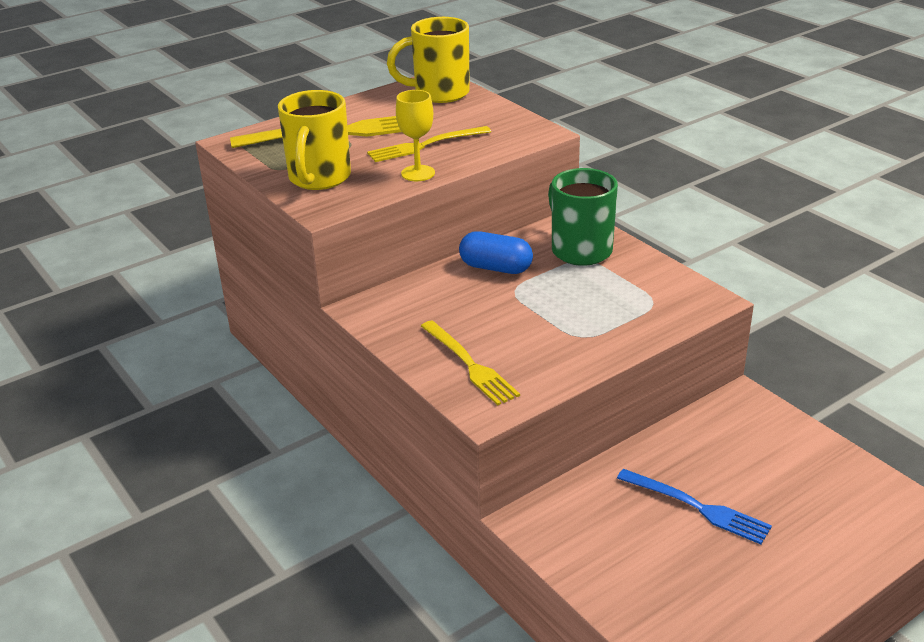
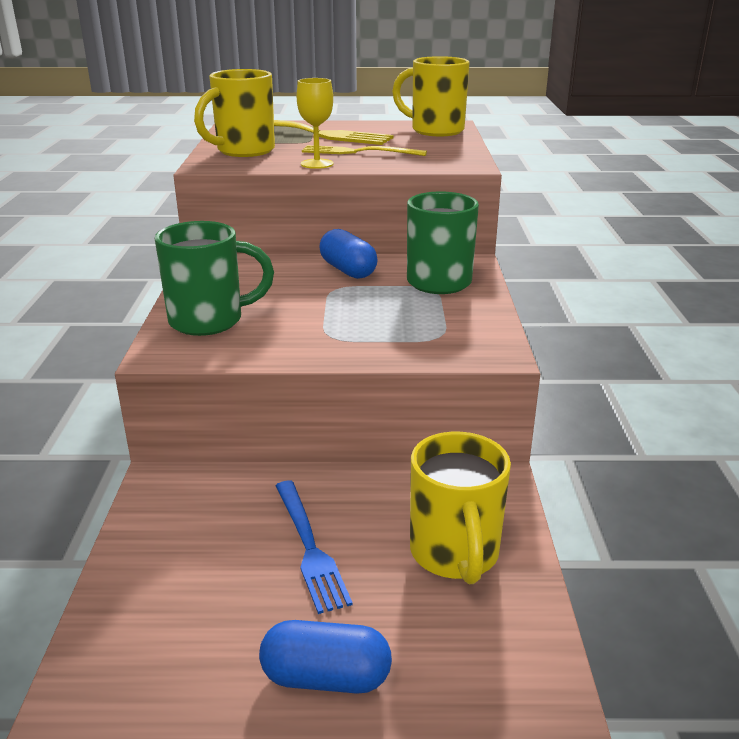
camera: 35 degrees right, 5 degrees down
yellow fork [421,321,520,405] -> green mug [154,221,274,336]
none -> blue capsule [259,620,392,694]
none -> yellow mug [410,432,511,584]

